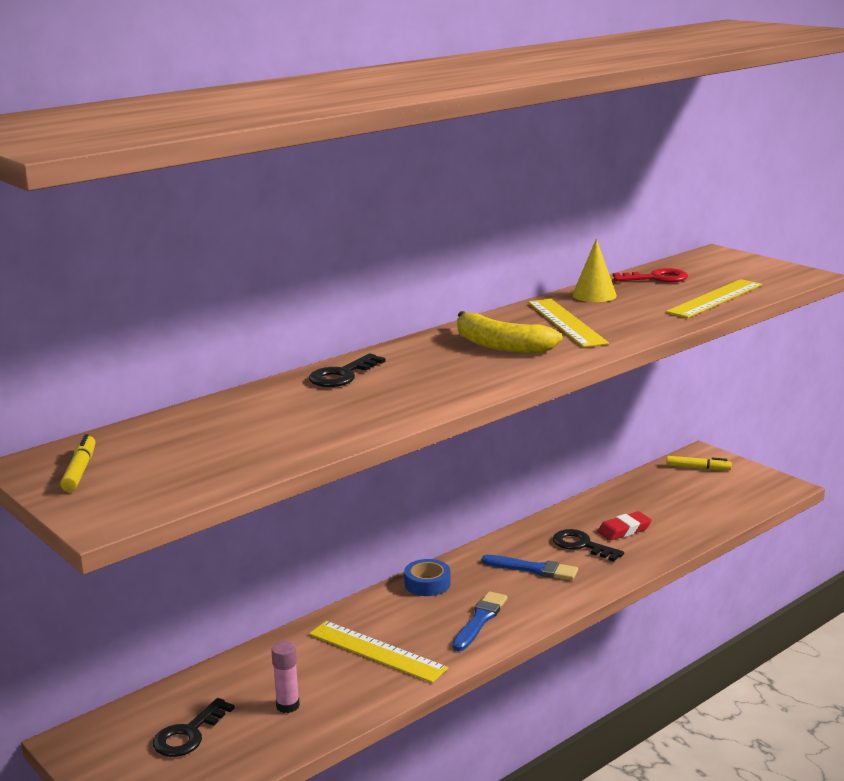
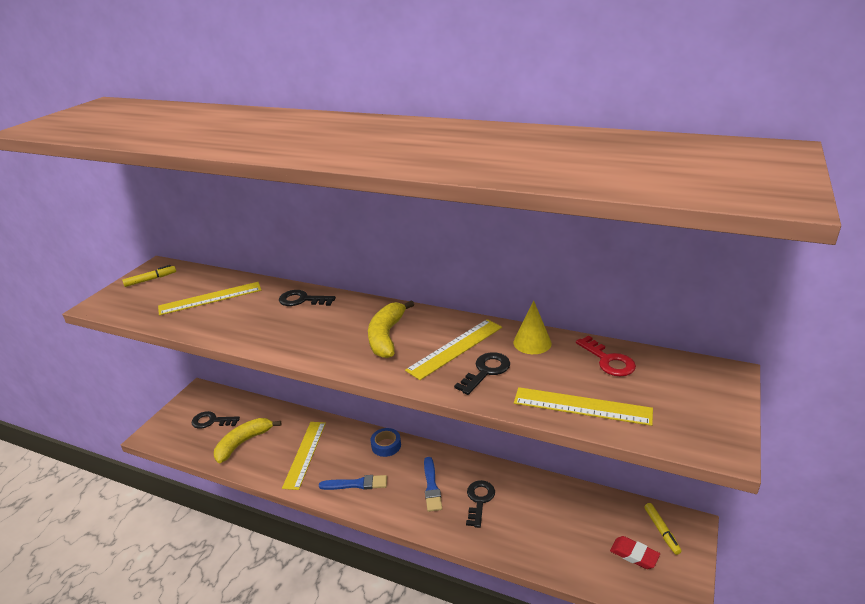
camera: 65 degrees right, 10 degrees up
pink glue stick [271,641,300,713] -> yellow banana [214,418,281,463]
red eraser [597,511,652,541] -> red eraser moved to [610,536,660,569]
none -> yellow ruler [158,282,261,315]
none -> black key [454,352,510,395]

